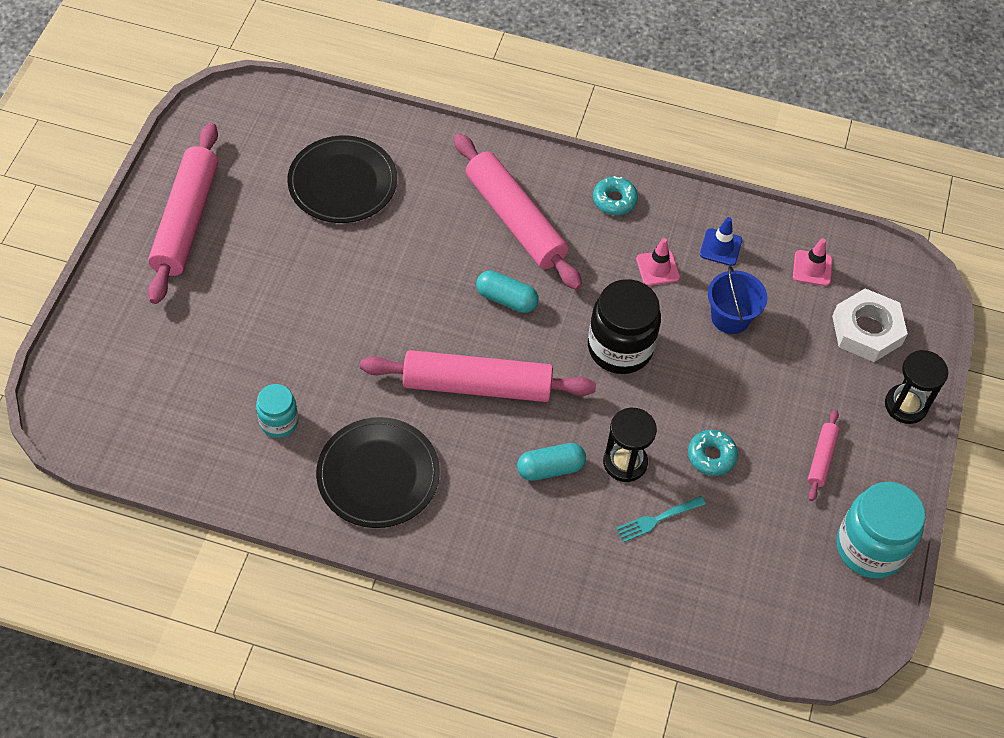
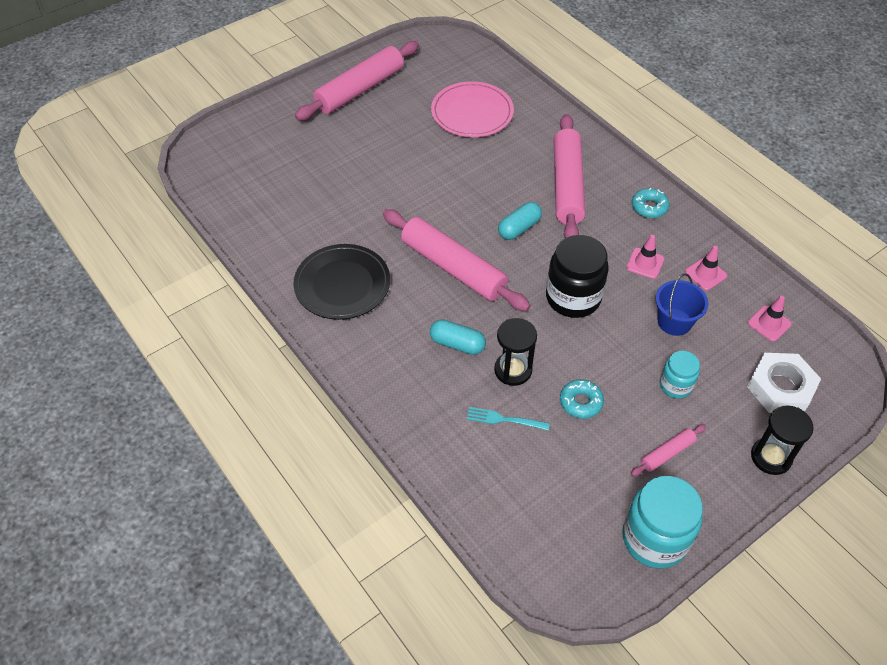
camera: 40 degrees right, 5 degrees down
turquoise jar [256,384,299,438] -> turquoise jar moved to [660,351,700,399]
black plate [287,136,397,223] -> pink plate [431,81,514,137]
turquoise capsule [476,270,539,313] -> turquoise capsule turned 75 degrees clockwise [498,202,542,240]
blue traffic cone [700,217,742,266] -> pink traffic cone [685,246,727,291]

